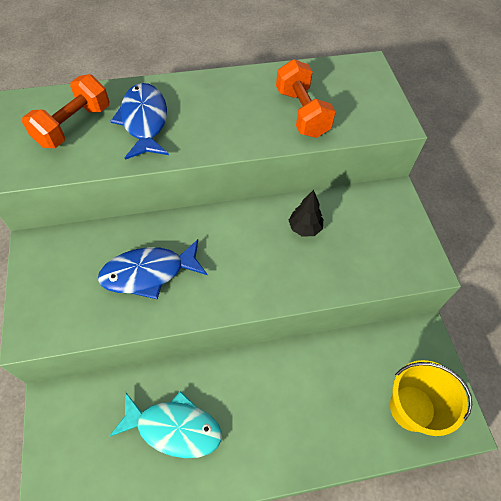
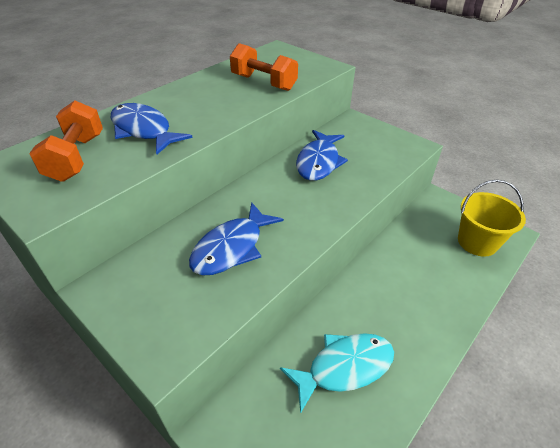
camera: 35 degrees left, 15 degrees down
black tree [289,190,323,237] -> blue fish [296,130,348,181]

